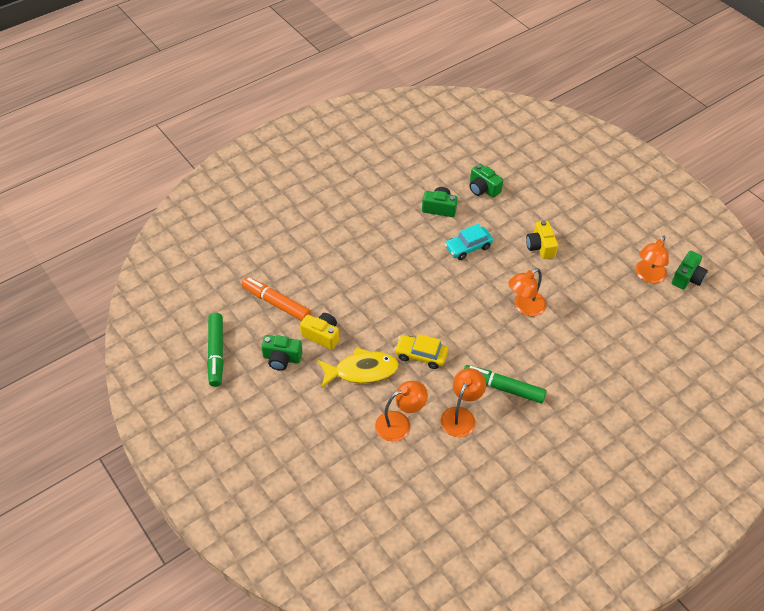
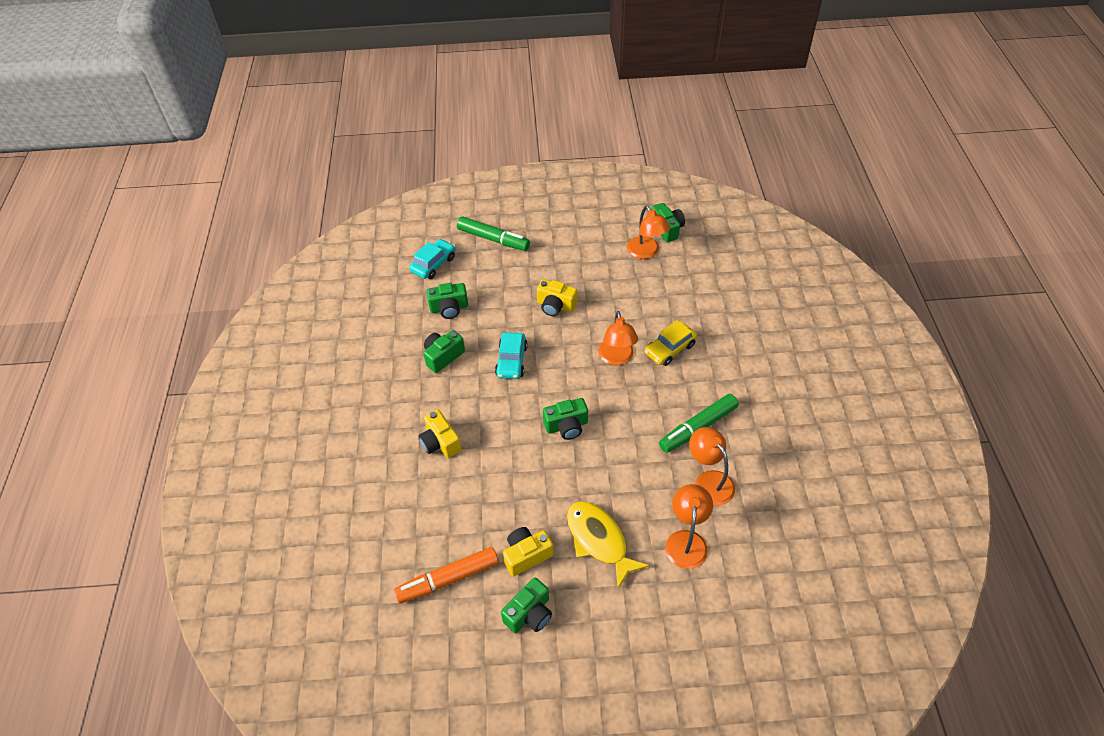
camera: 55 degrees left, 0 degrees up
green marker [207,313,224,387] -> green marker moved to [457,216,530,251]
yellow fish [318,347,399,388] -> yellow fish turned 60 degrees counterclockwise [567,501,650,588]
yellow car [394,334,448,369] -> yellow car moved to [645,320,697,366]
none -> turquoise car [409,239,455,279]
none -> yellow camera [418,410,462,458]
none -> green camera [543,398,588,440]

